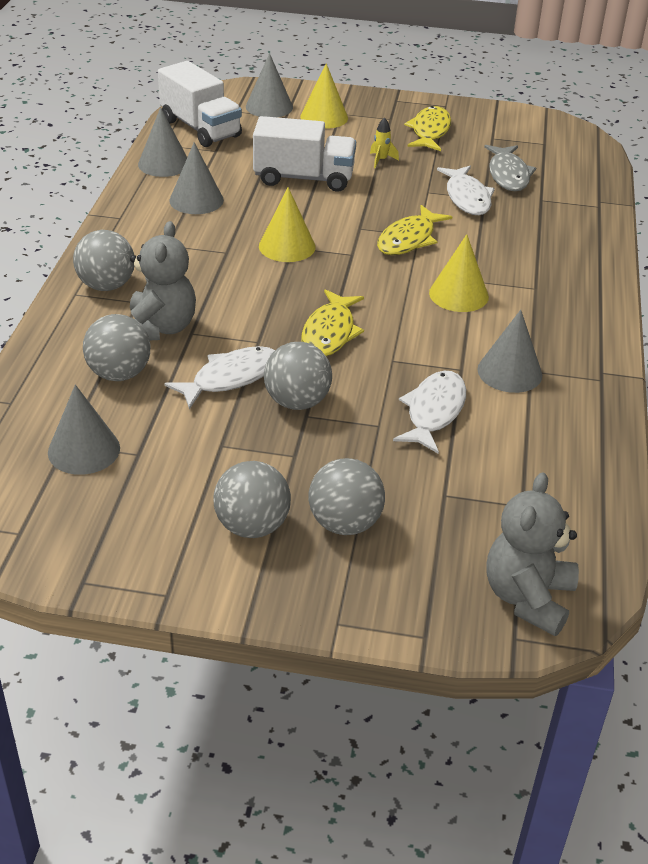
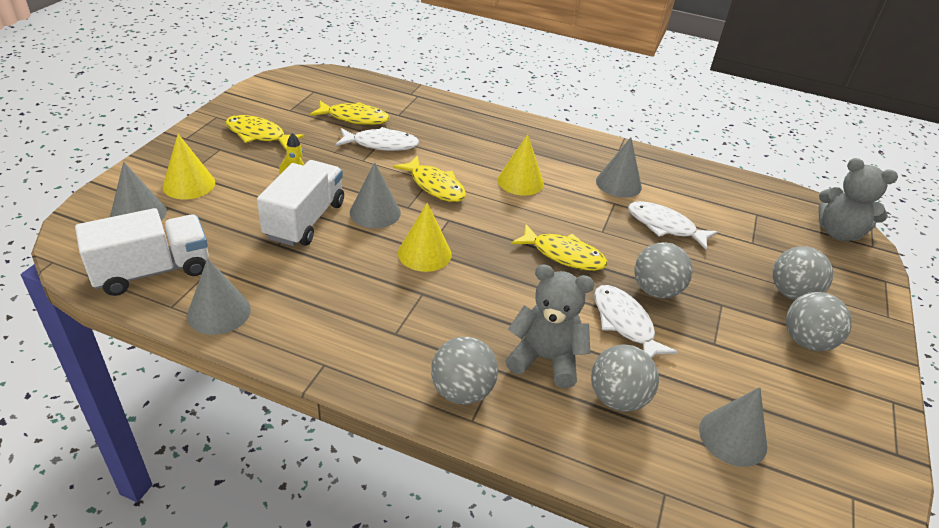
camera: 80 degrees left, 0 degrees up
grey cone [169,142,224,214] -> grey cone moved to [350,162,401,228]
grey fish [484,145,536,191] -> yellow fish [310,101,390,125]

